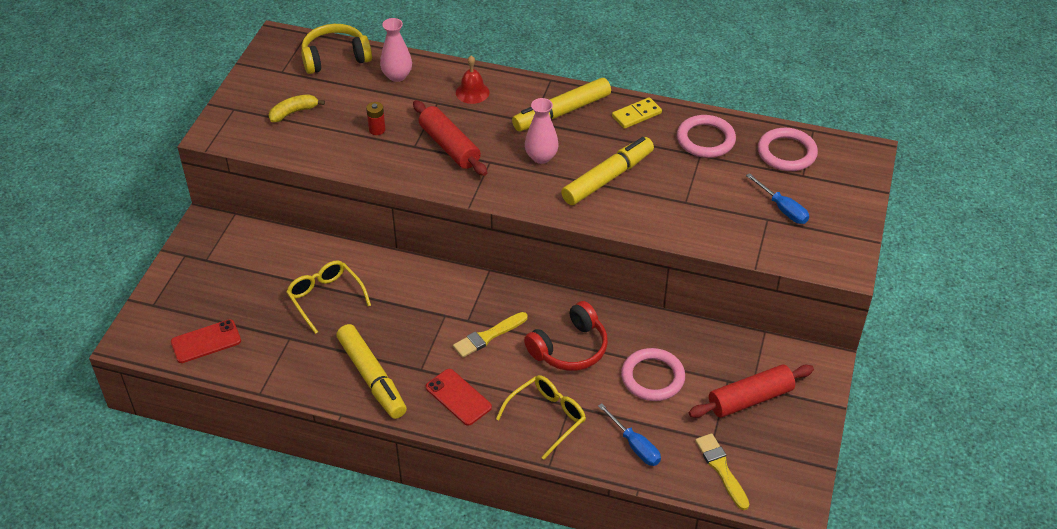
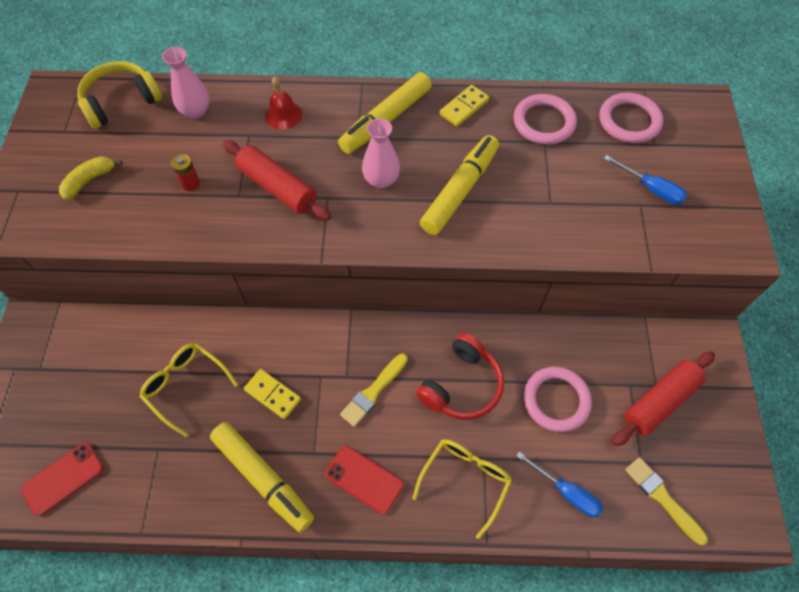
camera: 15 degrees left, 15 degrees up
none -> yellow domino [244,369,301,419]

